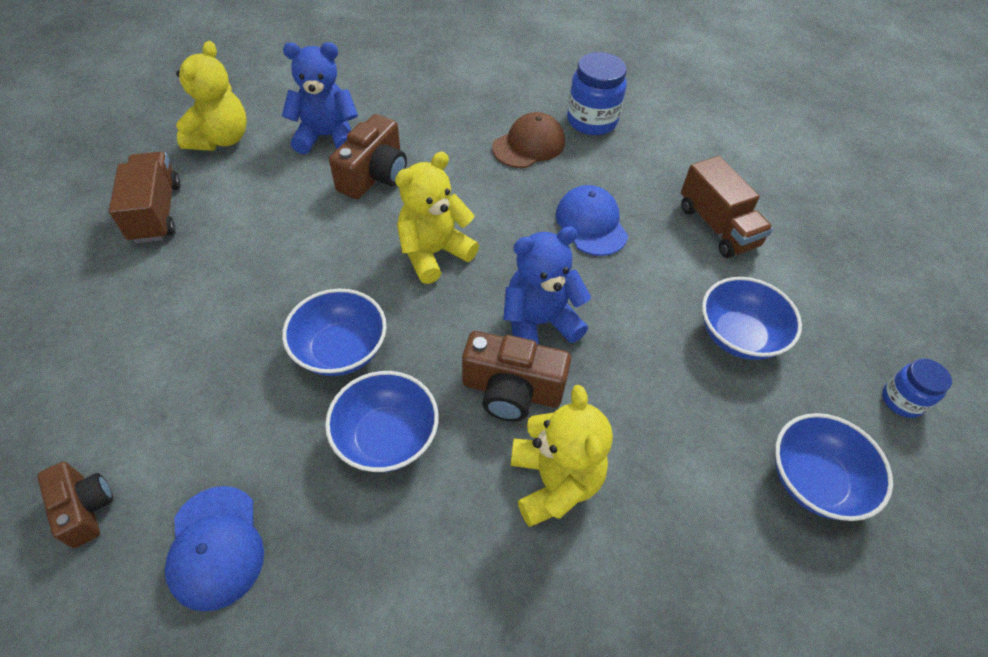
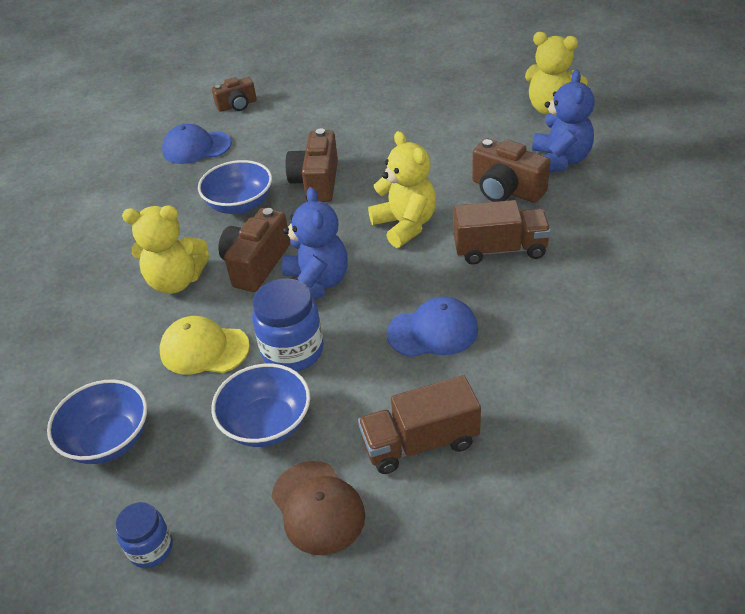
camera: 105 degrees right, 10 degrees down
brown truck [109,152,181,243] -> brown truck moved to [453,200,551,265]
blue bowl [282,289,387,376] -> brown camera [285,129,338,202]
brown cap [492,112,565,168] -> brown cap moved to [271,461,365,555]
blue jar [567,52,627,135] -> blue jar moved to [252,278,324,372]
none -> yellow cap [160,316,250,374]

